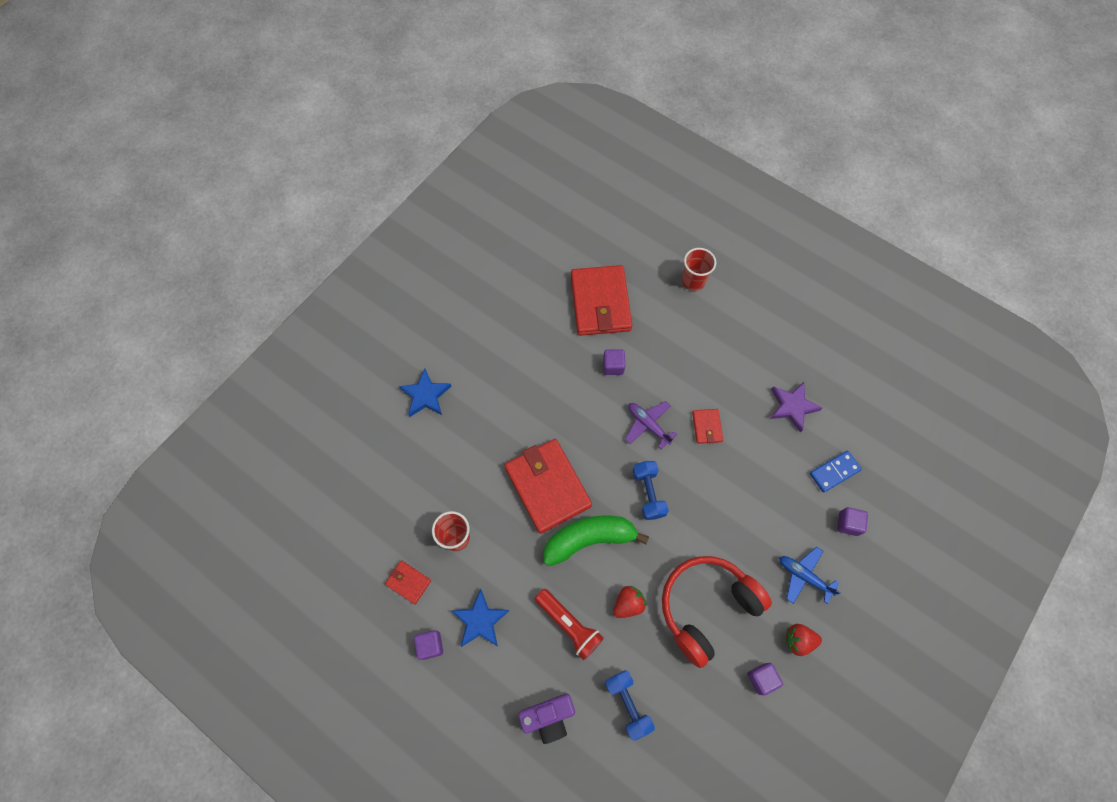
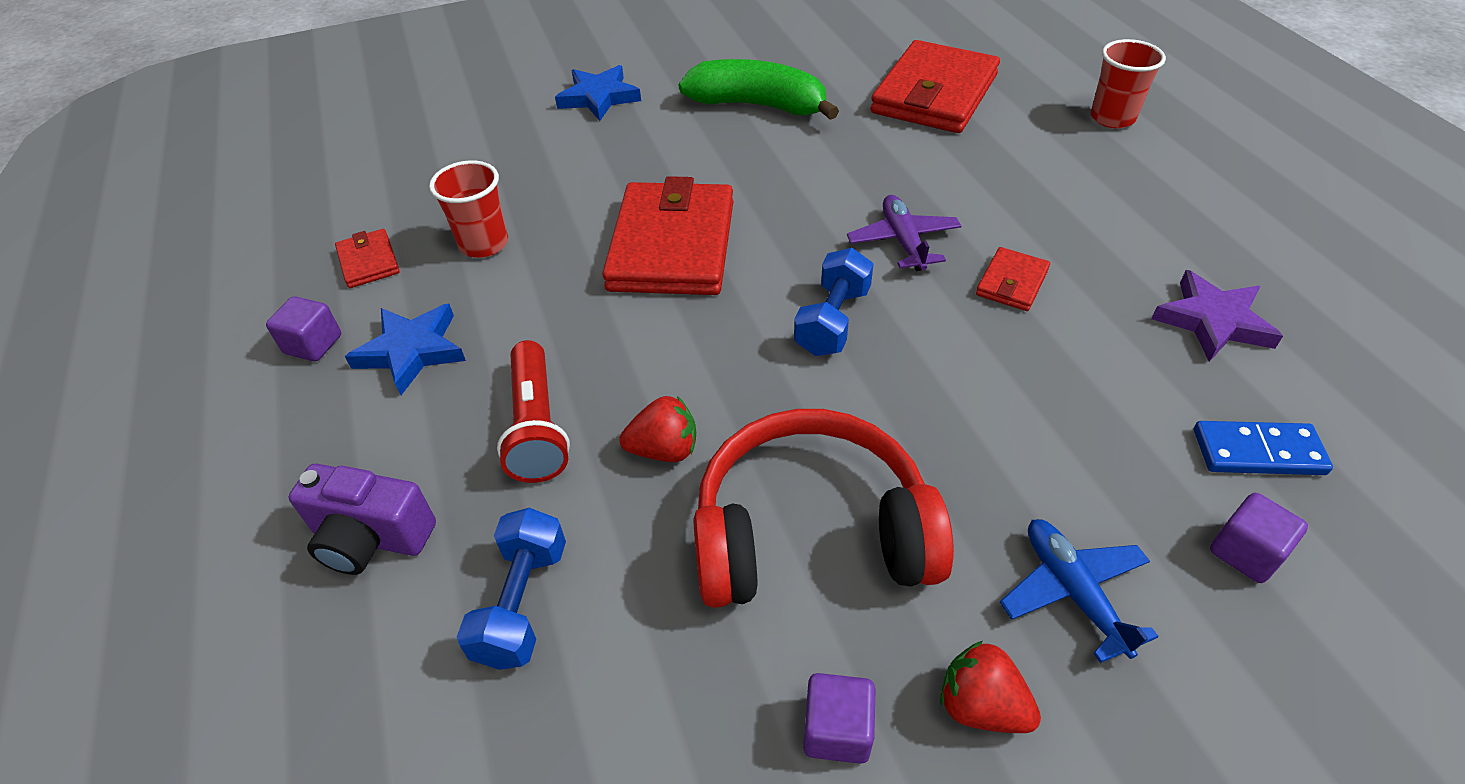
camera: 35 degrees right, 20 degrees down
green banana [543,515,649,566] -> green banana moved to [678,59,839,120]
purple cube [603,350,625,375] -> none

